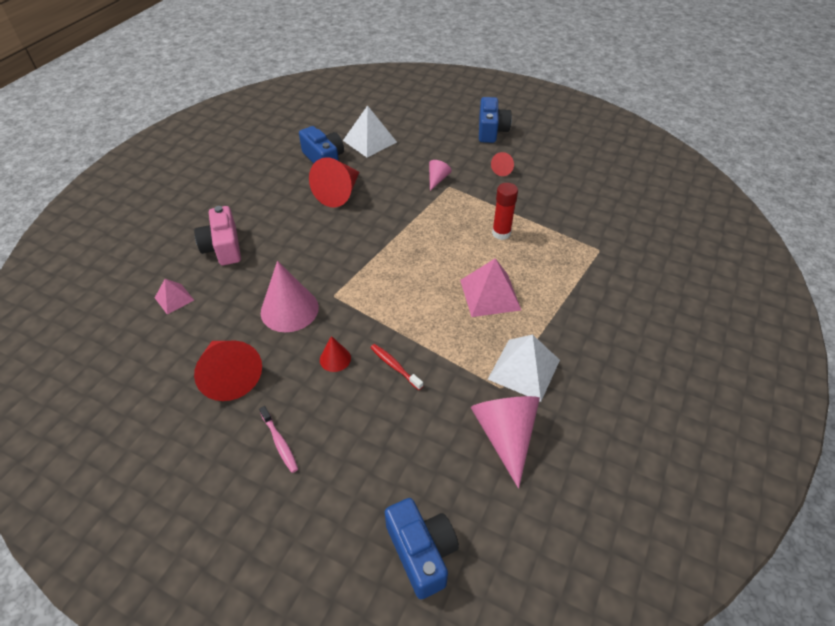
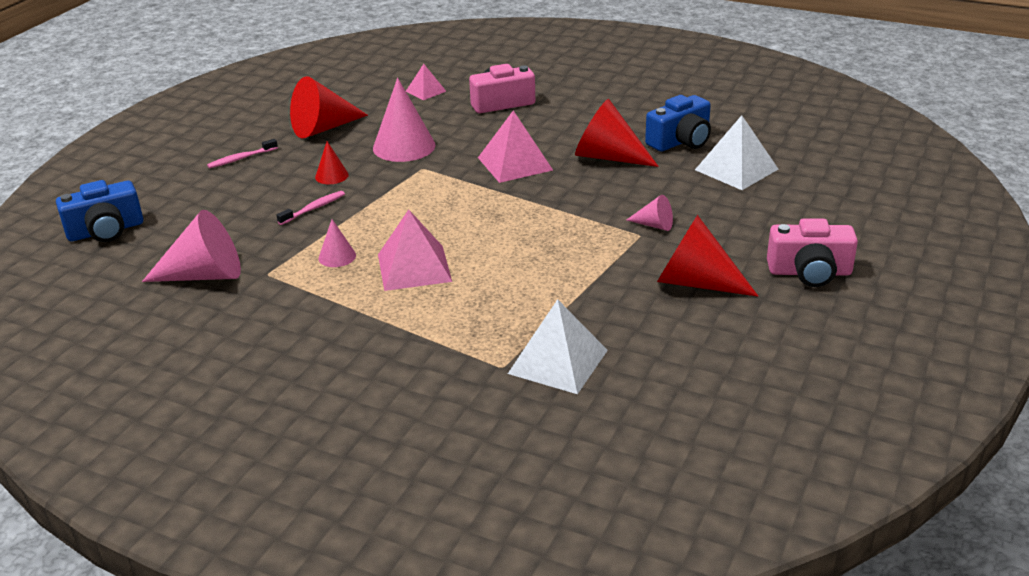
camera: 90 degrees right, 15 degrees down
red toothbrush [370,344,423,390] -> pink toothbrush [277,191,345,225]
blue camera [479,97,512,143] -> pink camera [767,218,858,287]
white pyramid [488,334,560,402] -> white pyramid moved to [508,299,608,394]
red cone [491,152,514,176] -> red cone [657,215,758,297], size x1.96
red glue stick [492,183,518,240] -> none
none -> pink cone [319,219,356,267]
none -> pink pyramid [478,110,553,183]

